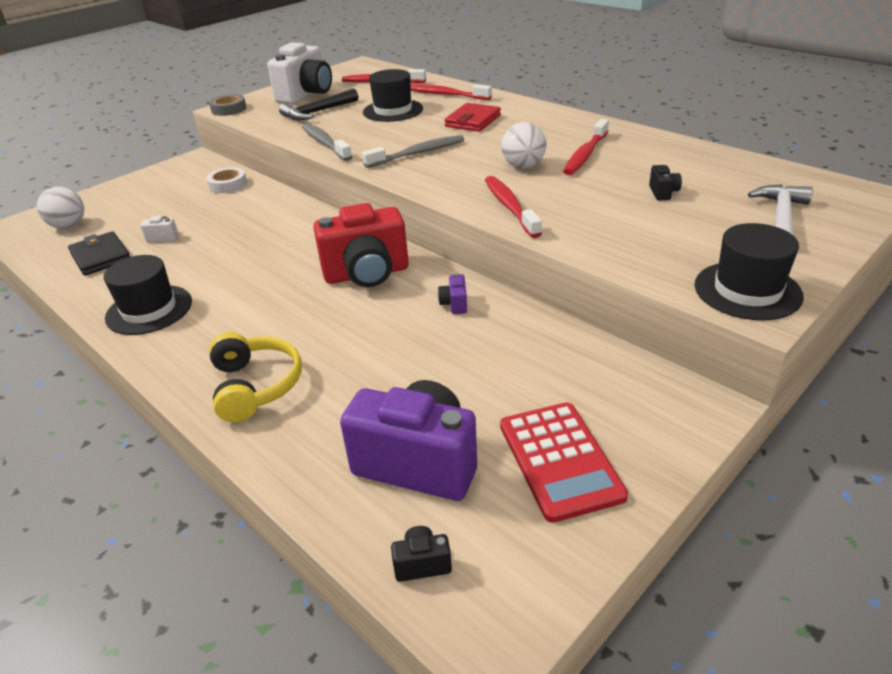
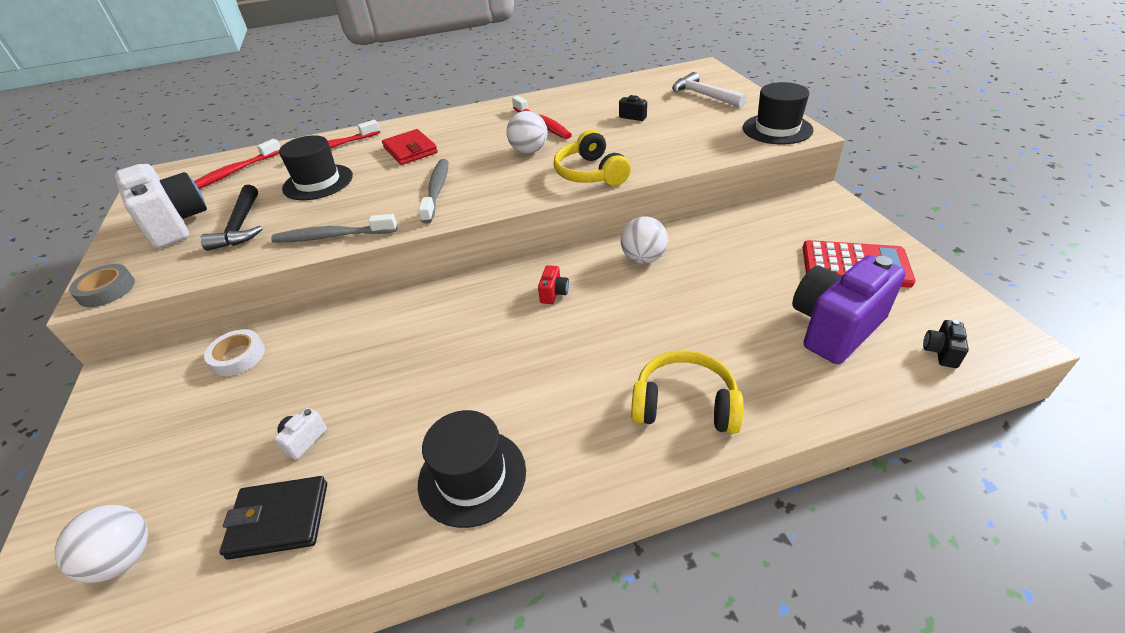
camera: 60 degrees left, 5 degrees up
red camera [313,203,409,287] -> red camera [538,265,569,304], size x0.40
purple camera [438,273,467,314] -> white ball [621,216,668,264]
red toothbrush [485,176,542,238] -> yellow headphones [554,130,631,186]

